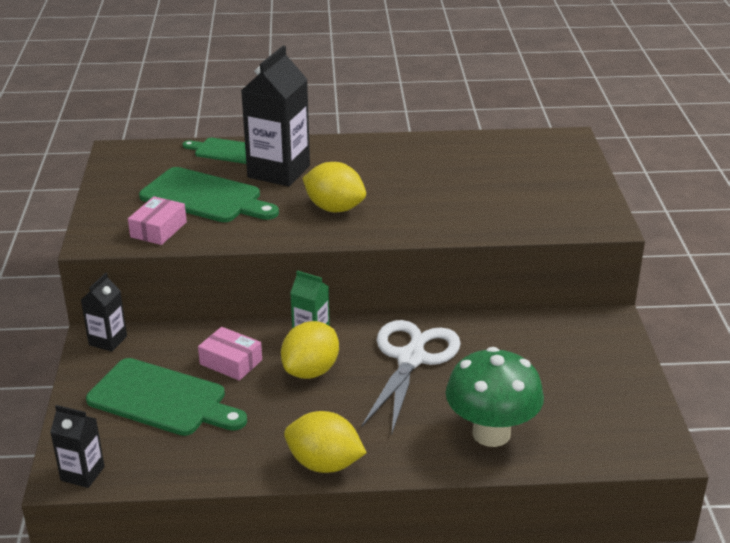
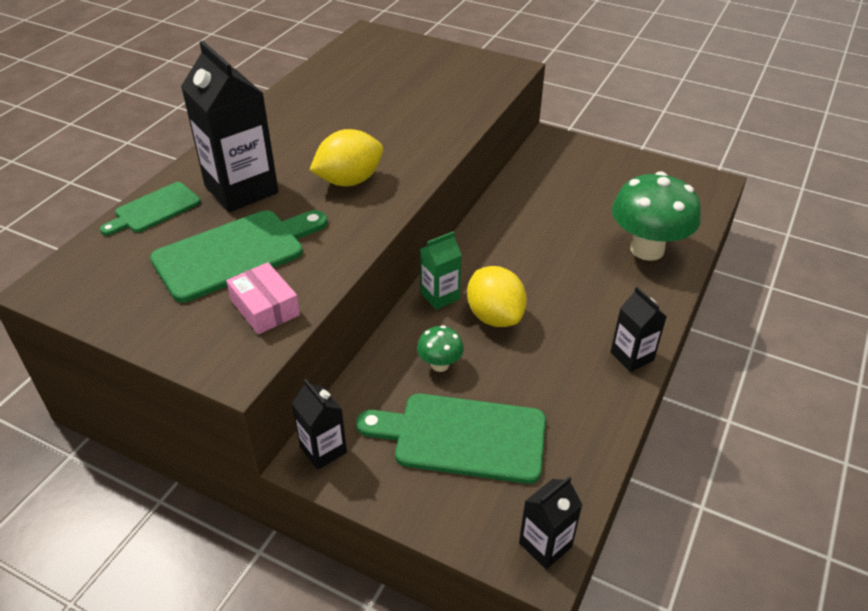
camera: 60 degrees left, 10 degrees up
green cutting board [86,358,247,436] -> green cutting board turned 135 degrees counterclockwise [356,394,546,484]
pink box [198,327,262,381] -> green mushroom [417,325,464,372]
yellow lemon [284,411,367,473] -> black carton [611,287,667,372]
white scissors [362,320,461,433] -> none

